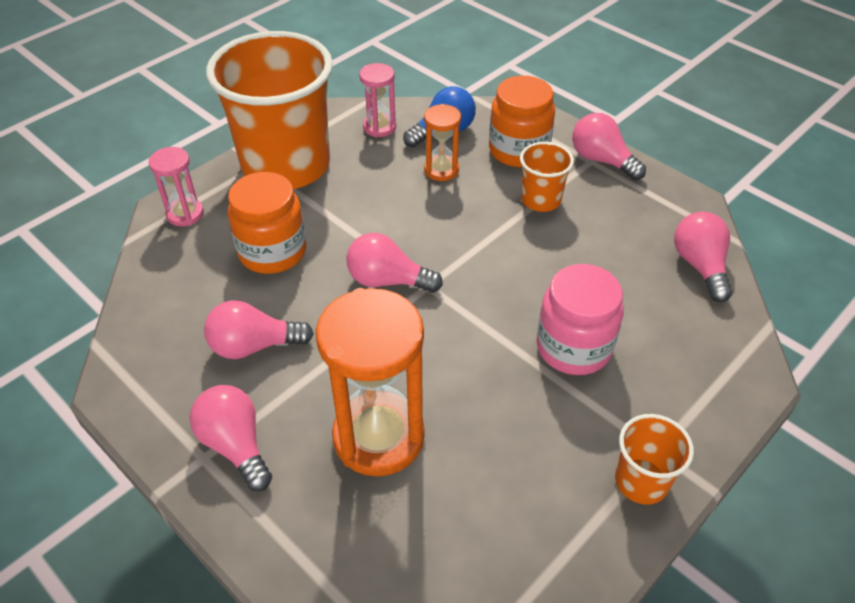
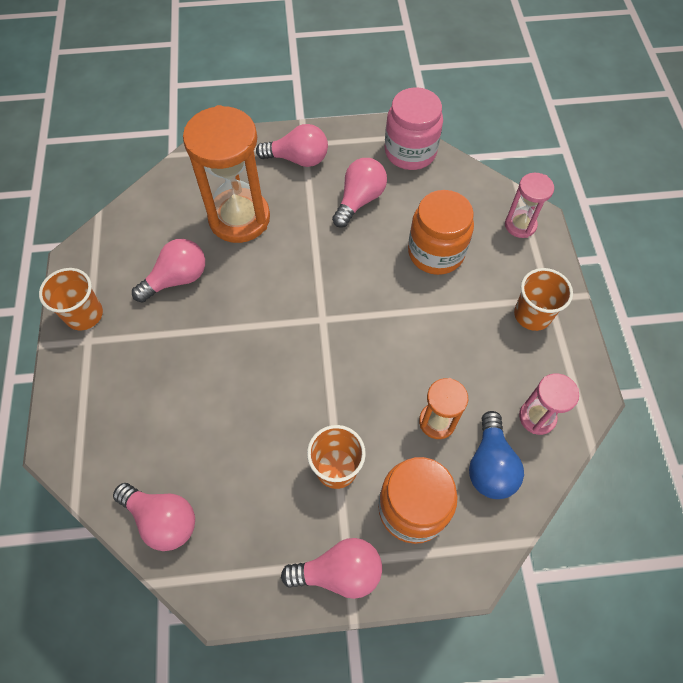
camera: 130 degrees right, 15 degrees up
orange cup [206,31,333,189] -> orange cup [514,268,573,331], size x0.44
pink light bulb [346,233,443,293] -> pink light bulb moved to [132,239,205,303]
pink jar [536,264,624,375] -> pink jar moved to [385,87,443,170]

